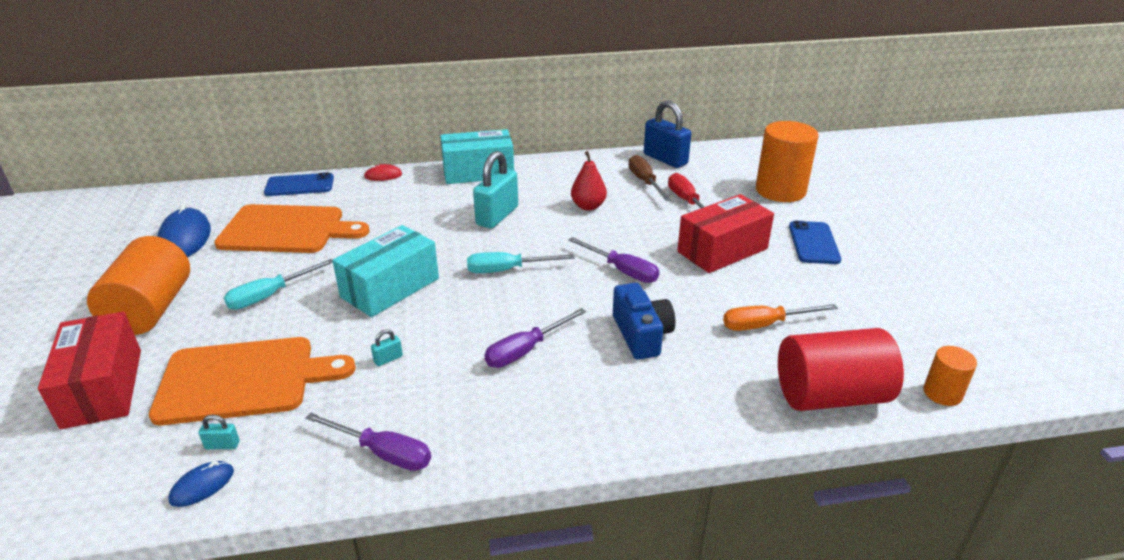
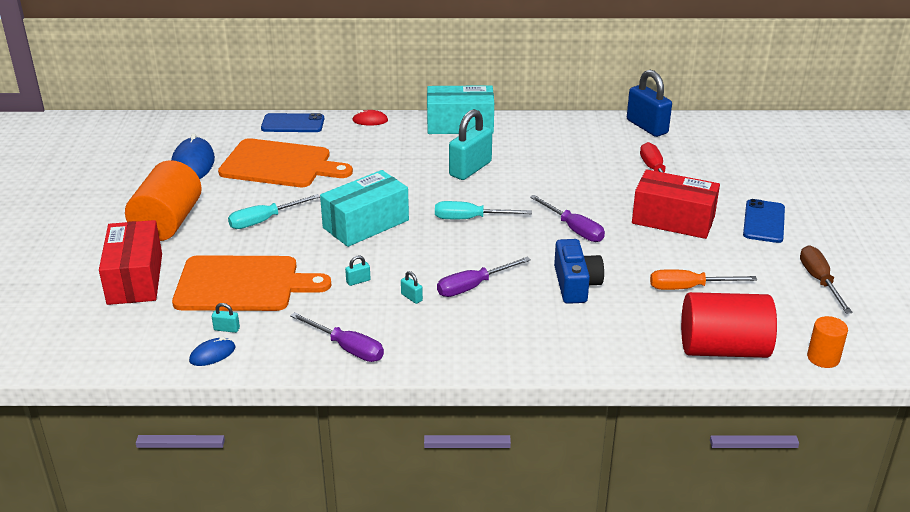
camera: 10 degrees right, 0 degrees up
red pear [571,151,607,211] -> none
brown screwdriver [628,155,671,201] -> brown screwdriver moved to [800,245,853,314]
red box [677,194,774,273] -> red box turned 45 degrees clockwise [632,169,720,239]
orange cylinder [756,121,819,202] -> none
none -> turquoise padlock [401,271,423,304]

